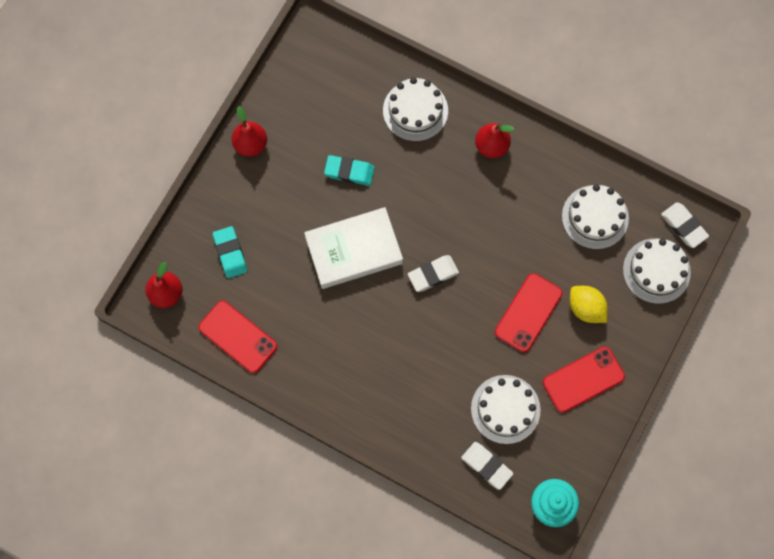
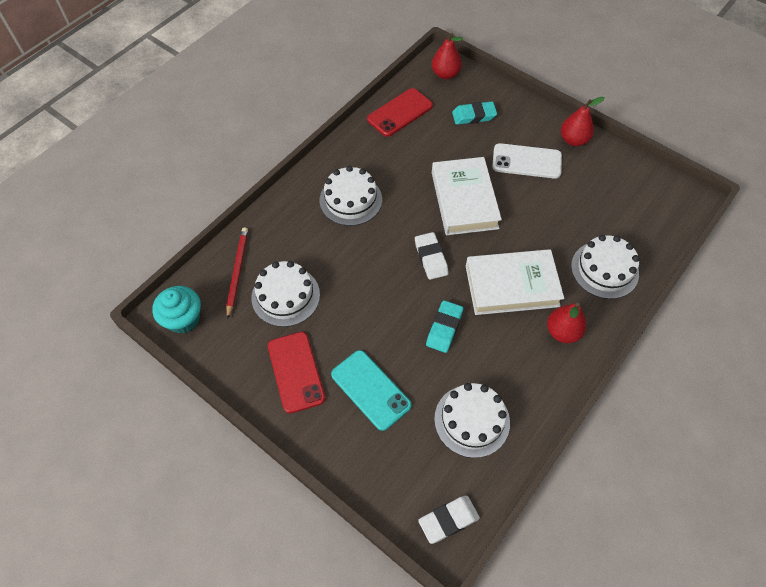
camera: 100 degrees right, 15 degrees down
turquoise eraser [324,155,375,186] -> turquoise eraser moved to [426,300,463,353]
white eraser [461,442,513,490] -> red pencil [227,227,248,319]
red phone [495,273,563,352] -> none
yellow lemon [570,286,608,323] -> turquoise phone [331,350,412,431]
white cake [623,238,691,304] -> white cake moved to [320,166,382,226]
none -> white book [466,249,564,315]
none -> white phone [492,143,562,179]

